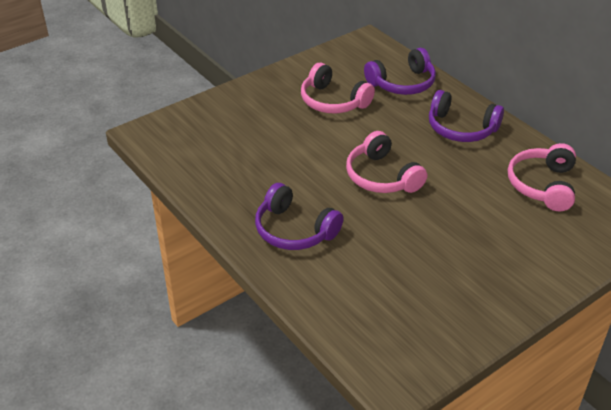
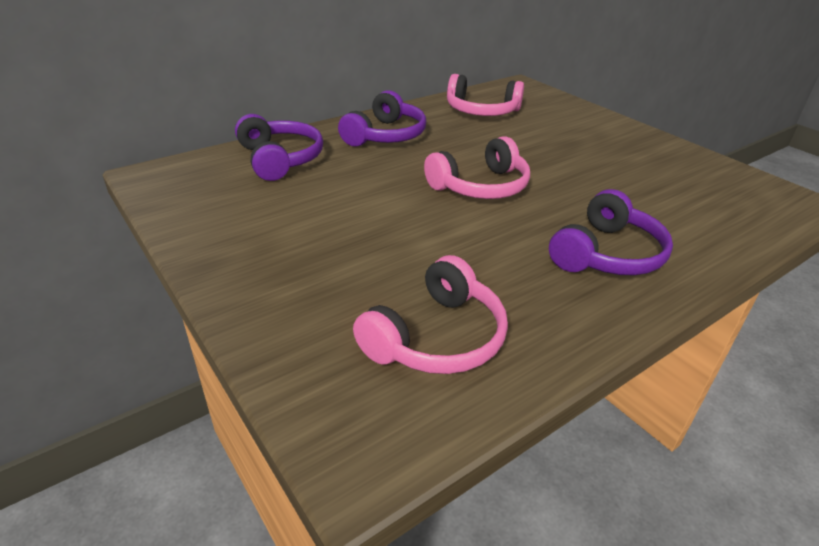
camera: 90 degrees left, 5 degrees down
pink headphones [301,63,375,113] -> pink headphones moved to [353,255,508,374]

